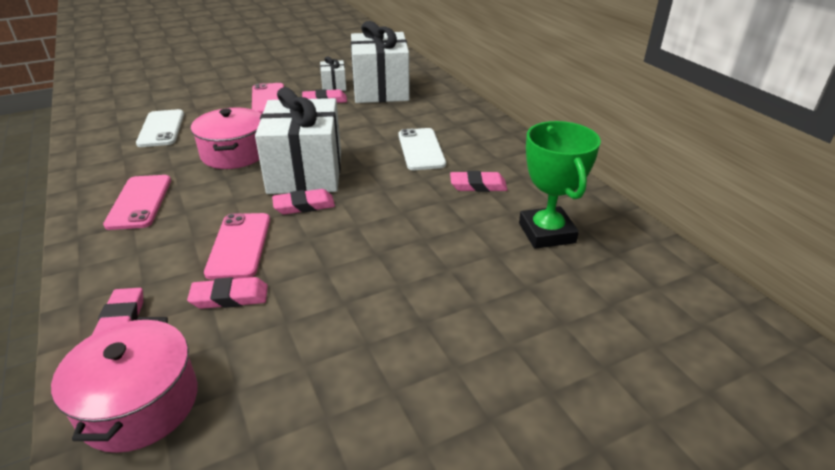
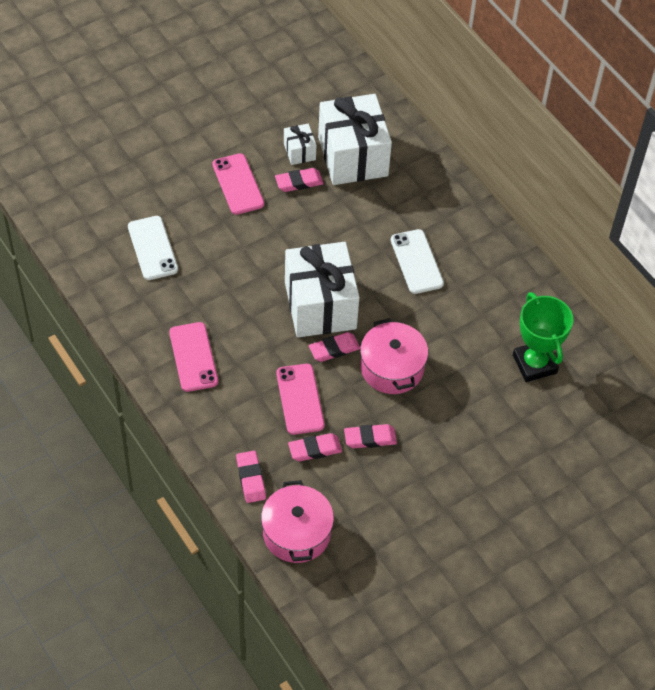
camera: 10 degrees left, 20 degrees up
pink pot [191,108,261,169] -> pink pot moved to [360,318,428,394]
pink eraser [450,171,507,192] -> pink eraser moved to [344,424,397,448]

